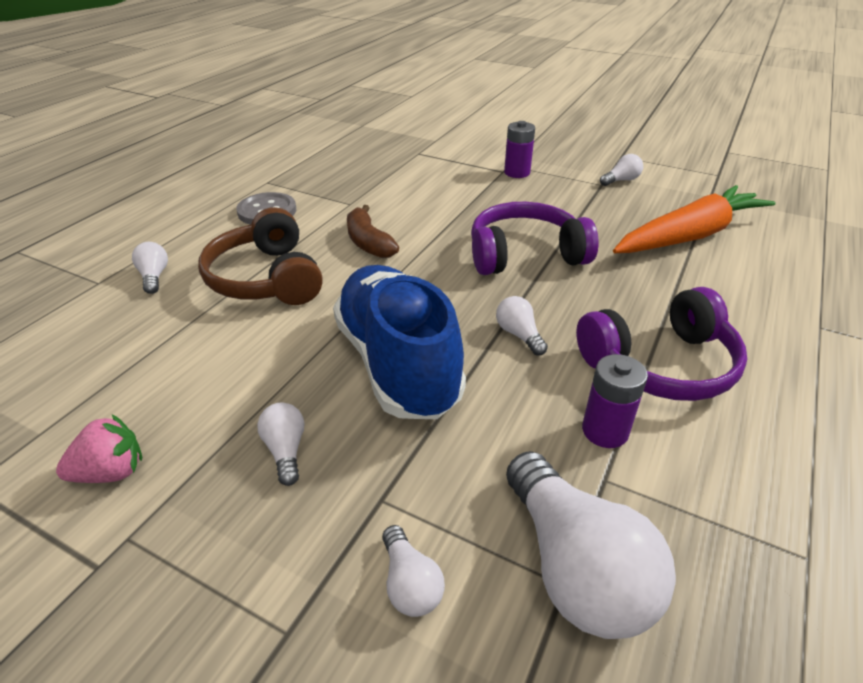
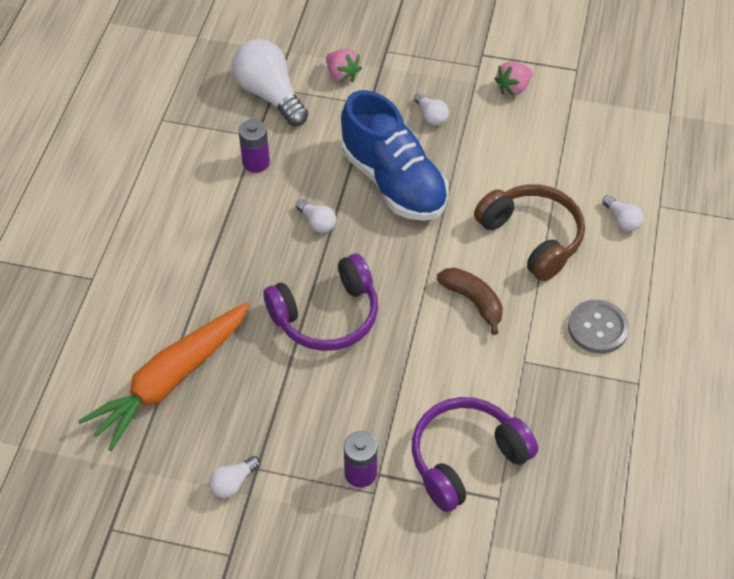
camera: 165 degrees right, 15 degrees up
white light bulb [382,525,445,617] -> pink strawberry [326,49,362,82]
purple headphones [576,287,747,401] -> purple headphones moved to [412,397,538,512]

